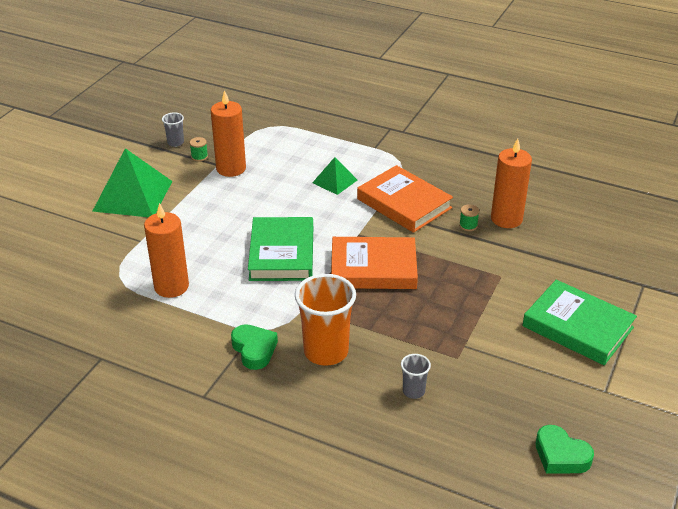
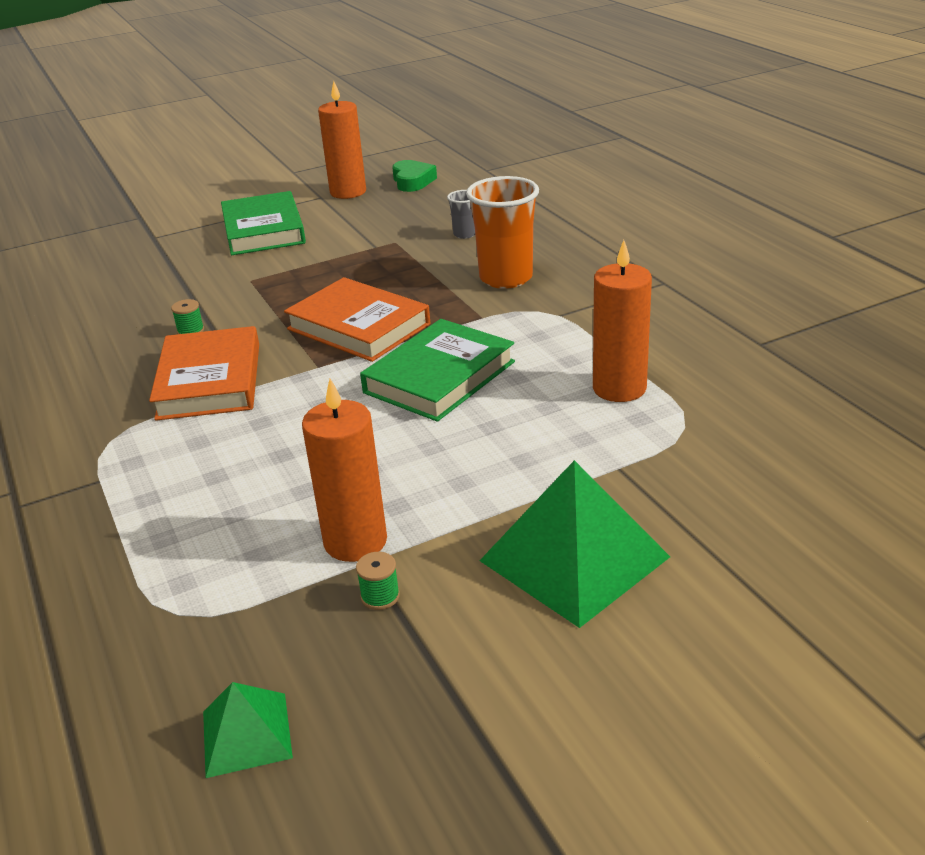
camera: 140 degrees left, 5 degrees down
grey cup [162,112,184,147] -> none
green heart [231,324,278,370] -> none
green pyramid [312,157,357,195] -> green pyramid moved to [203,682,293,778]
orange candle [491,138,532,228] -> orange candle moved to [318,81,366,199]

